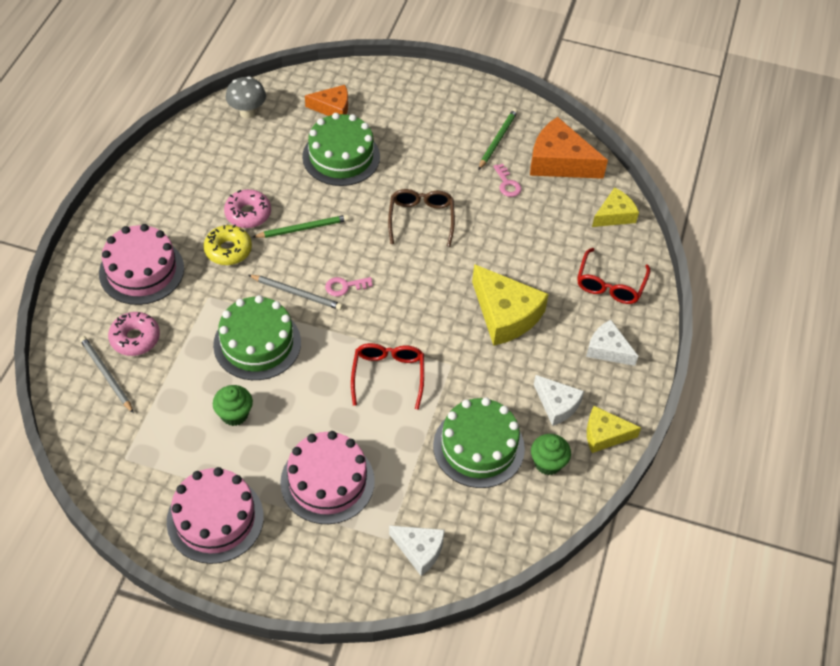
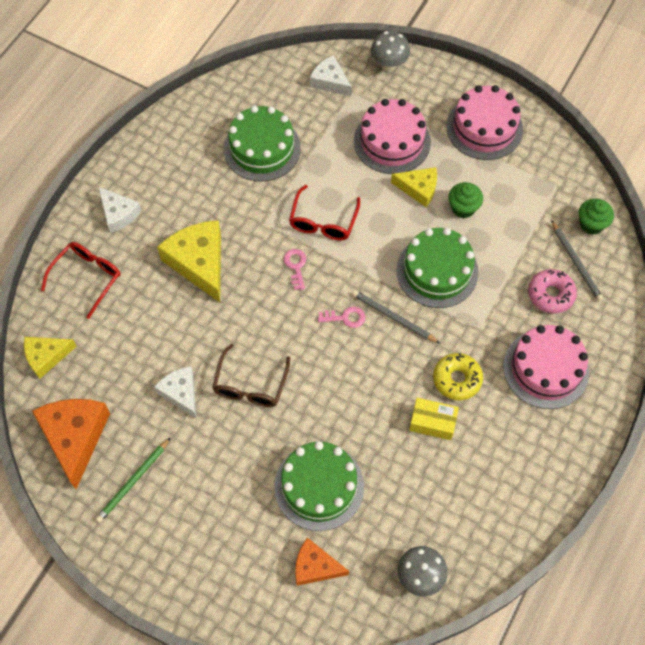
camera: 165 degrees left, 10 degrees up
pink donut [224,189,271,228] -> yellow box [409,398,459,440]
green pencil [253,215,349,238] -> none
pink key [493,164,522,197] -> pink key moved to [283,249,307,290]
orange cheese [530,117,608,179] -> orange cheese turned 135 degrees counterclockwise [32,399,110,489]
green cupcake [531,434,571,475] -> green cupcake moved to [579,198,614,235]
white cheese [534,375,584,426] -> white cheese moved to [154,366,196,418]
yellow cheese [587,406,641,453] -> yellow cheese moved to [391,167,437,207]
none -> grey mushroom [371,31,410,72]

